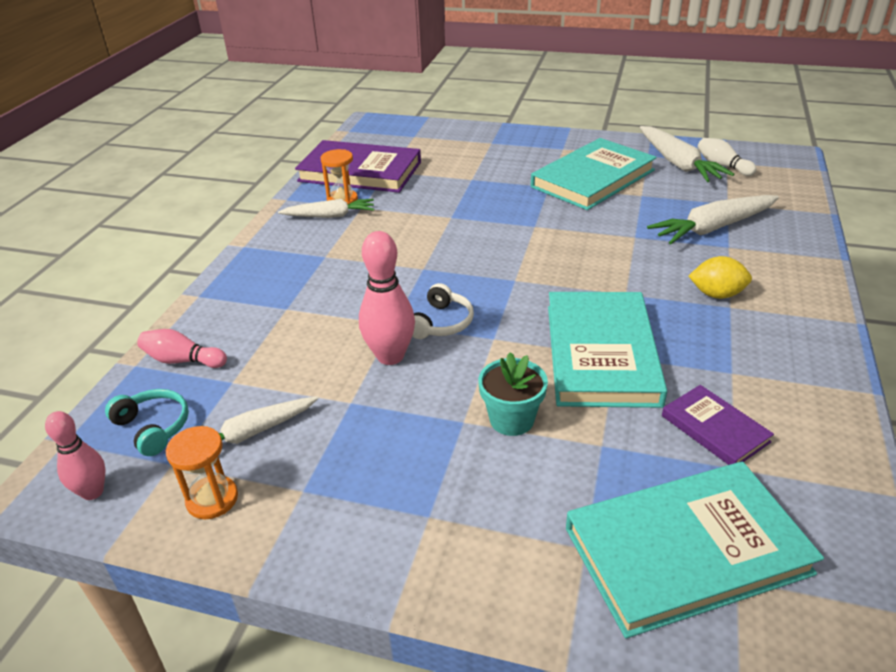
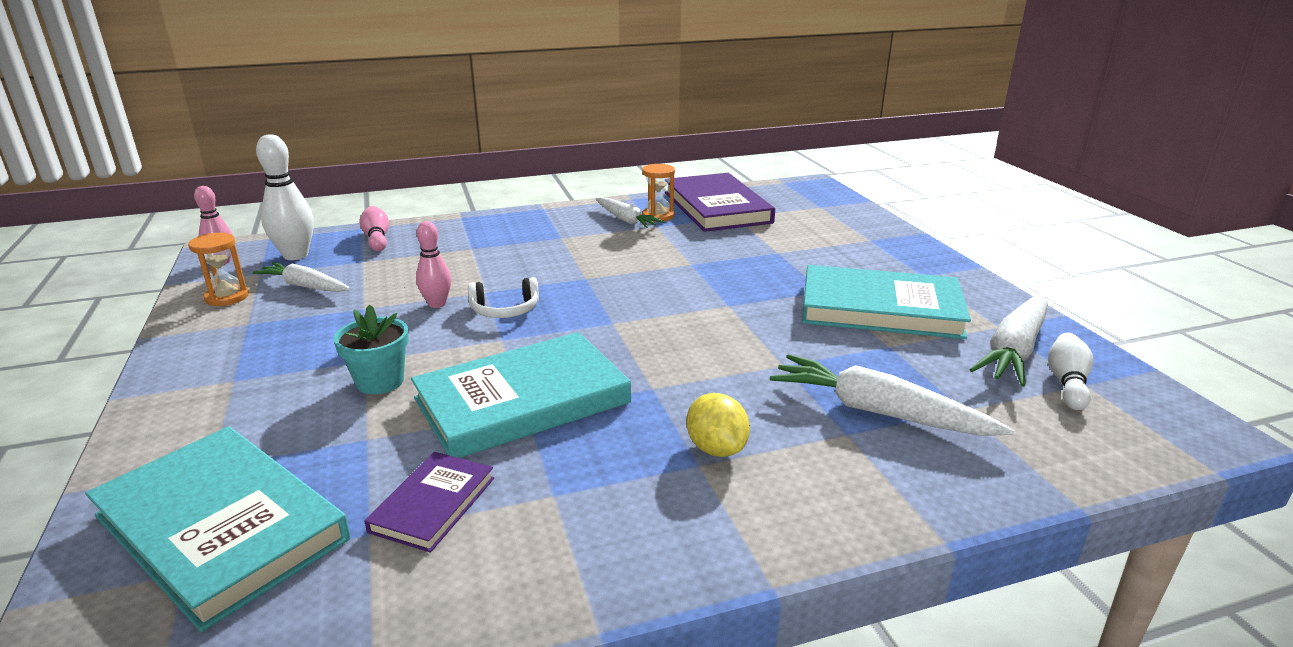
camera: 55 degrees right, 10 degrees down
turquoise headphones [105,389,189,456] -> white bowling pin [256,134,314,260]
pink bowling pin [359,231,415,365] -> pink bowling pin [416,221,451,308], size x0.63

